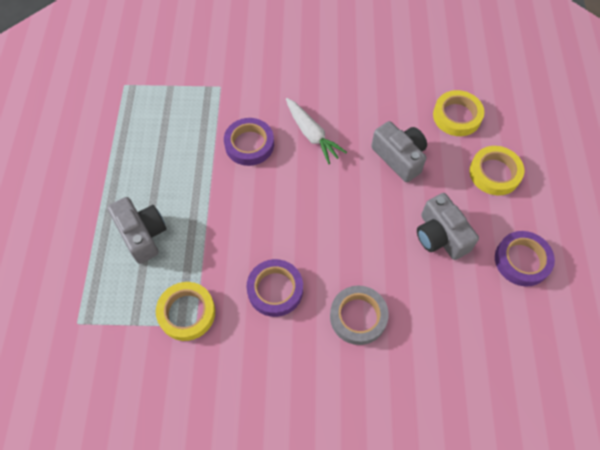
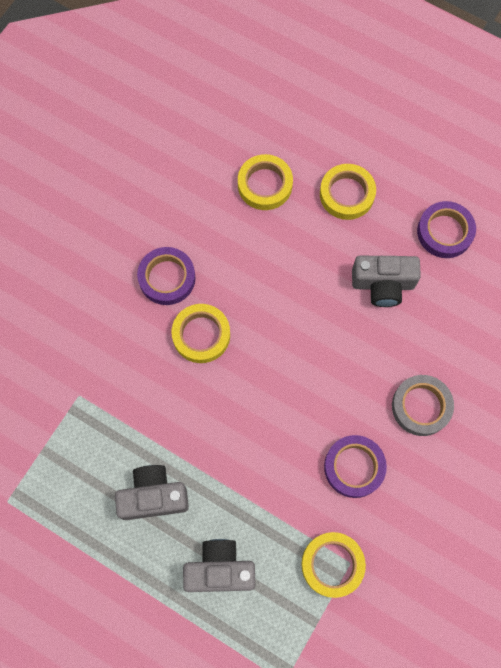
camera: 60 degrees left, 10 degrees up
purple tape [224,118,274,166] -> purple tape moved to [137,247,196,305]
white carrot [286,98,347,164] -> yellow tape [172,304,230,363]
grey camera [371,121,427,182] -> grey camera moved to [115,465,189,520]

